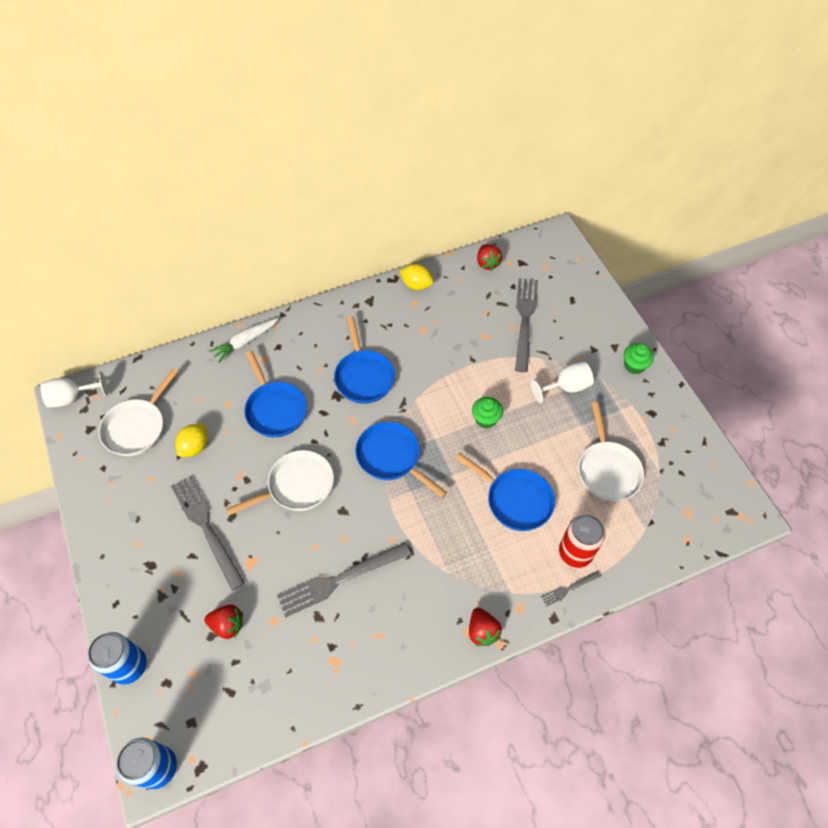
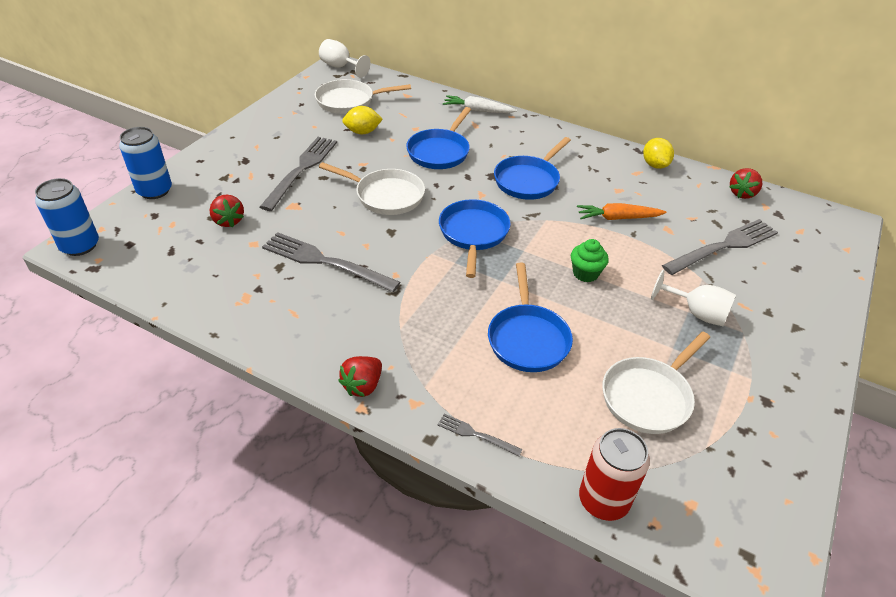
camera: 50 degrees right, 15 degrees down
red can [559,514,605,568] -> red can moved to [579,428,650,521]
green cupcake [624,343,654,374] -> none
none -> orange carrot [577,203,667,220]

